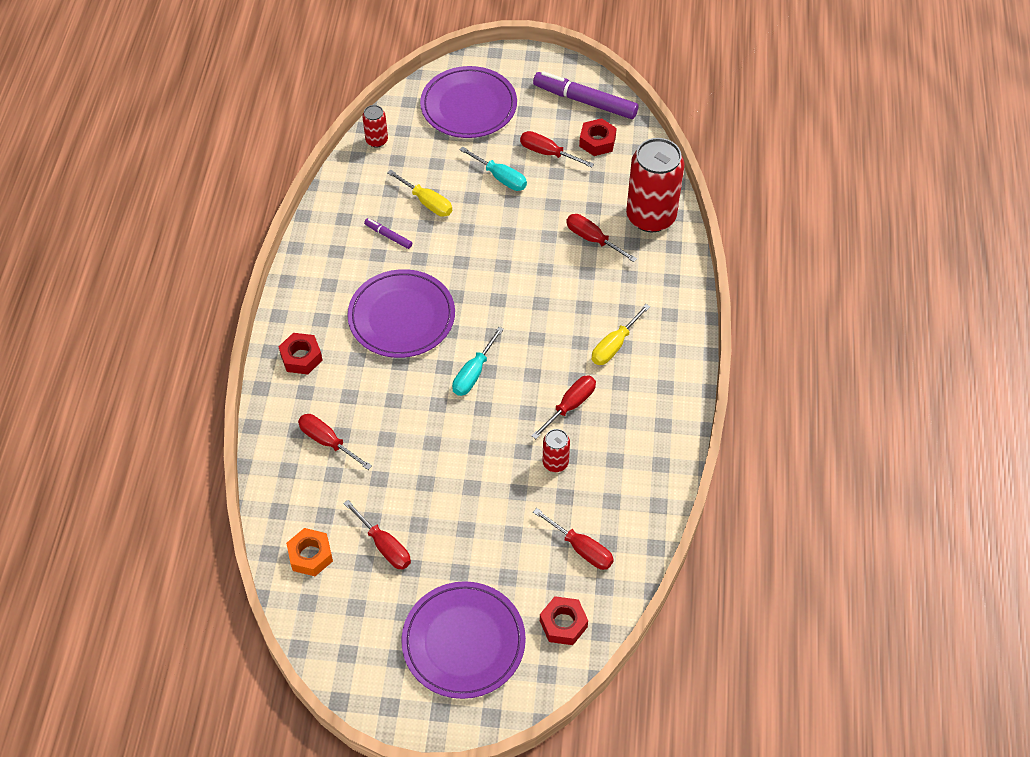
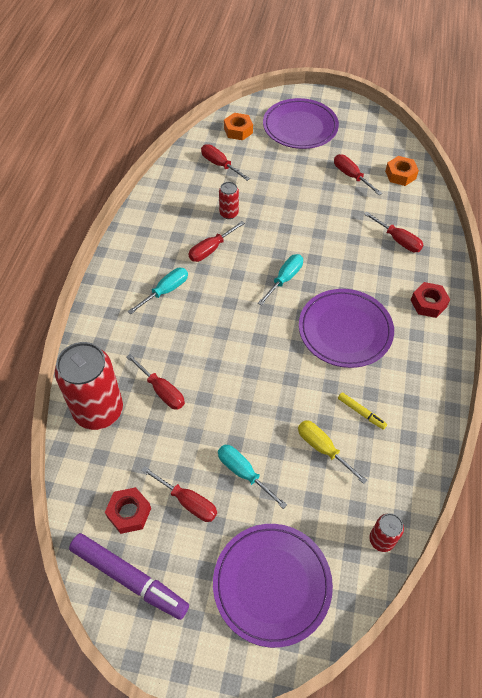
camera: 175 degrees left, 0 degrees up
purple marker [364,218,412,249] -> yellow marker [338,392,387,430]
red nut [540,596,588,645] -> orange nut [224,113,253,140]
yellow screwdriver [592,304,650,365] -> turquoise screwdriver [128,268,188,314]

